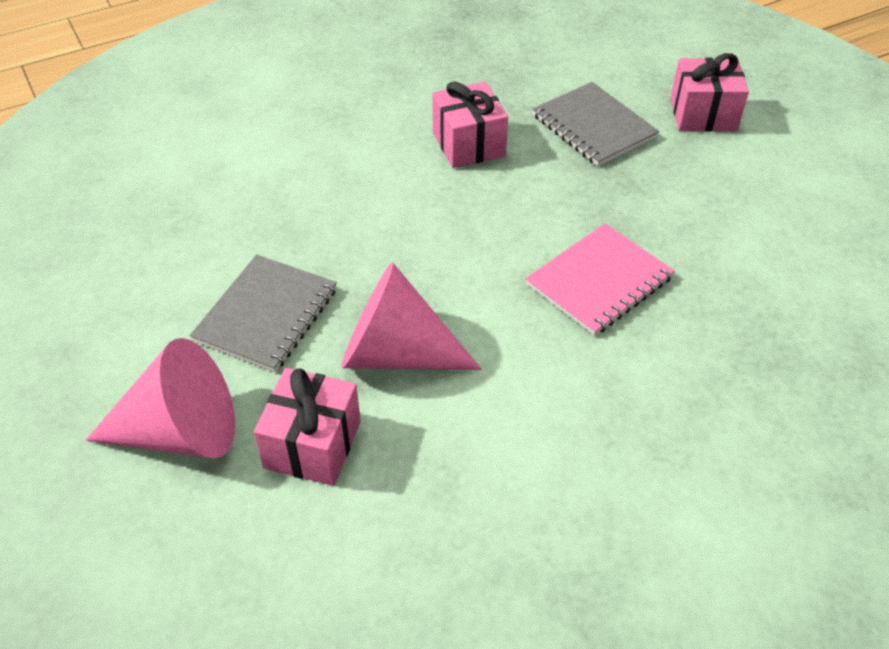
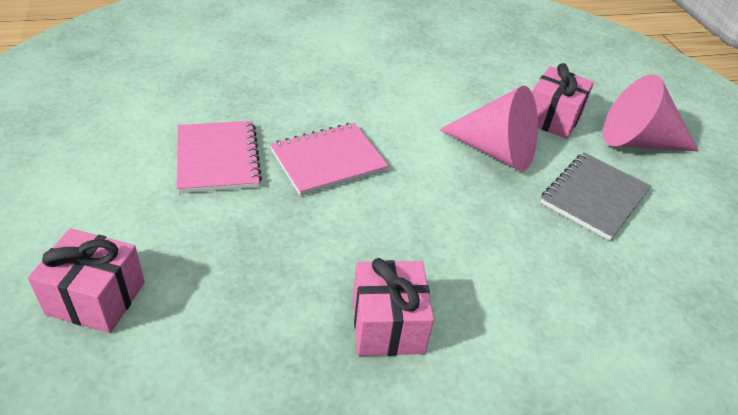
camera: 170 degrees left, 5 degrees down
grey notebook [533,82,659,166] -> none
none -> pink notebook [177,121,262,193]

